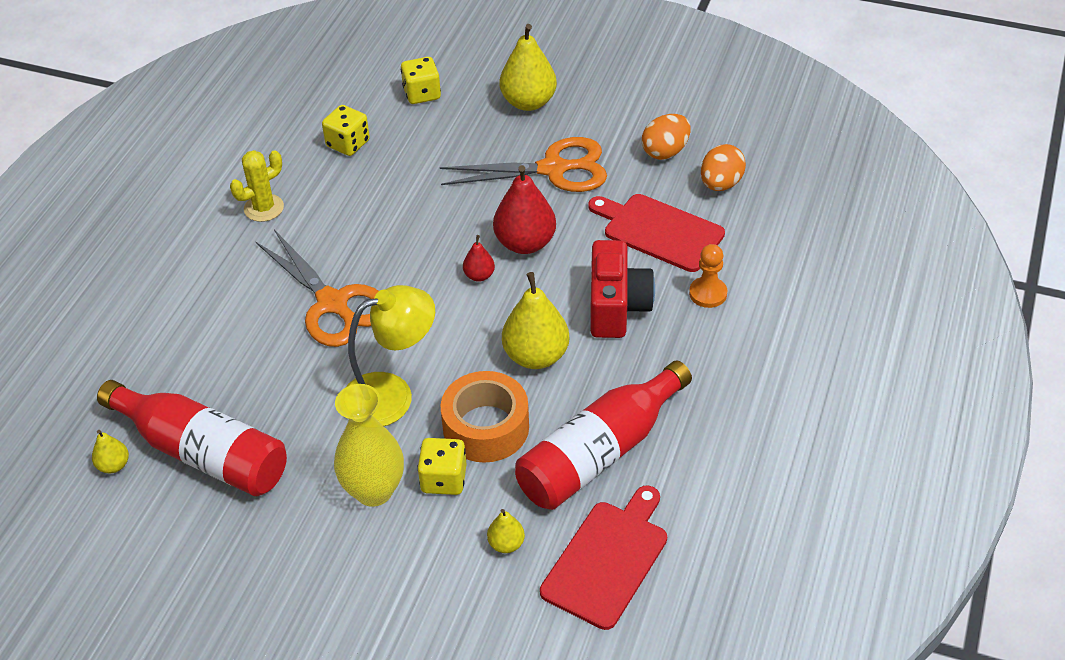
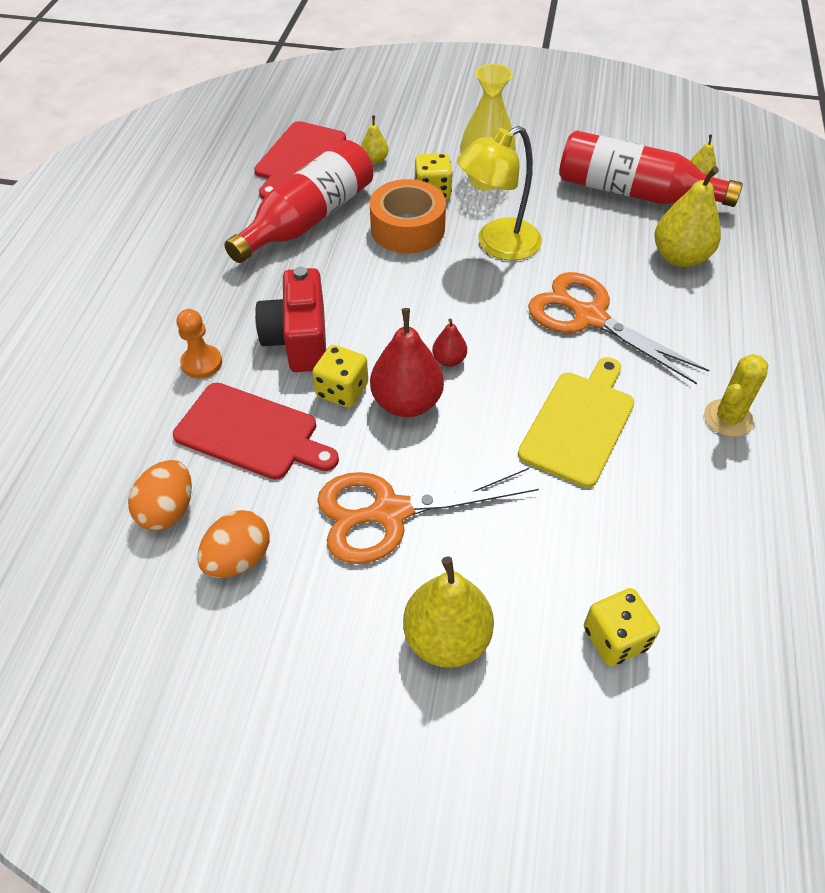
camera: 170 degrees right, 5 degrees up
yellow dice [322,105,370,156] -> yellow dice moved to [312,345,368,408]
yellow pear [502,272,570,369] -> yellow pear moved to [655,166,721,267]
none -> yellow cutting board [518,357,634,488]

